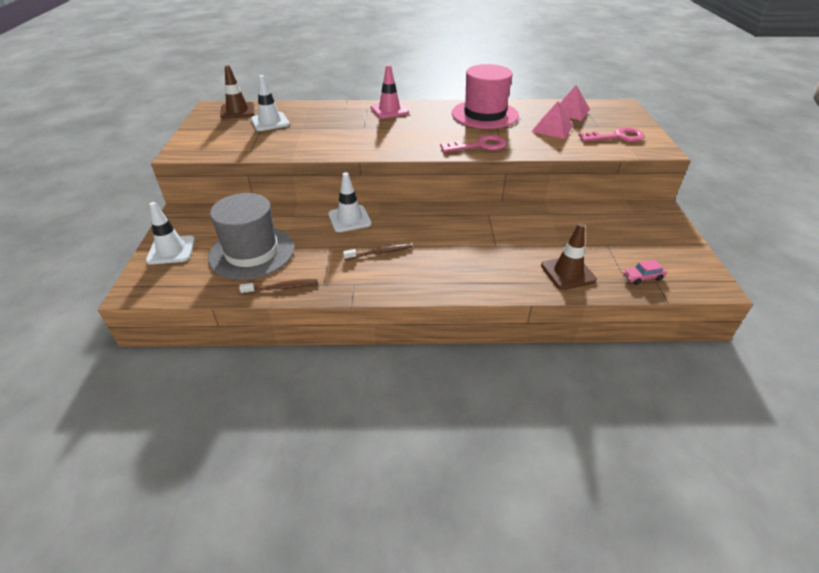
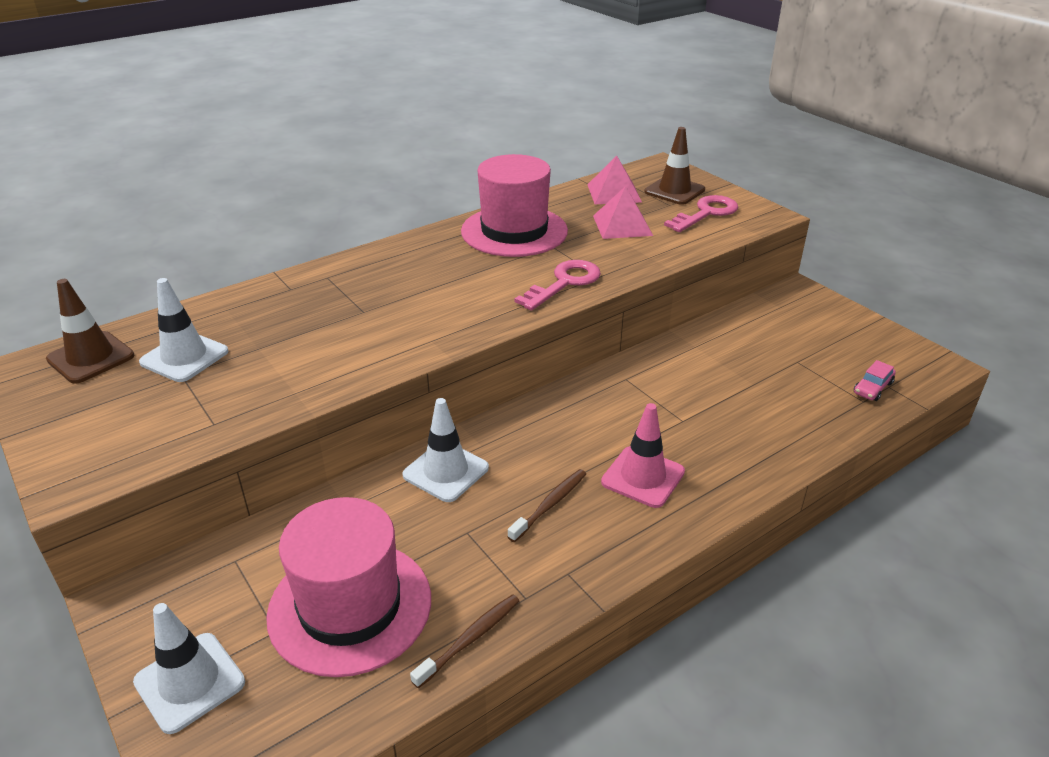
camera: 35 degrees left, 5 degrees down
grey hat [208,193,294,280] -> pink hat [266,497,431,677]
pink traffic cone [370,65,409,119] -> pink traffic cone moved to [601,403,685,508]
brown traffic cone [541,223,597,290] -> brown traffic cone moved to [644,127,705,205]

